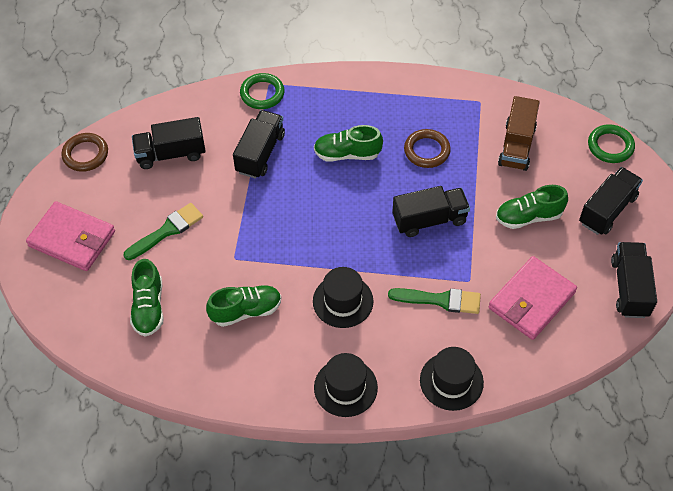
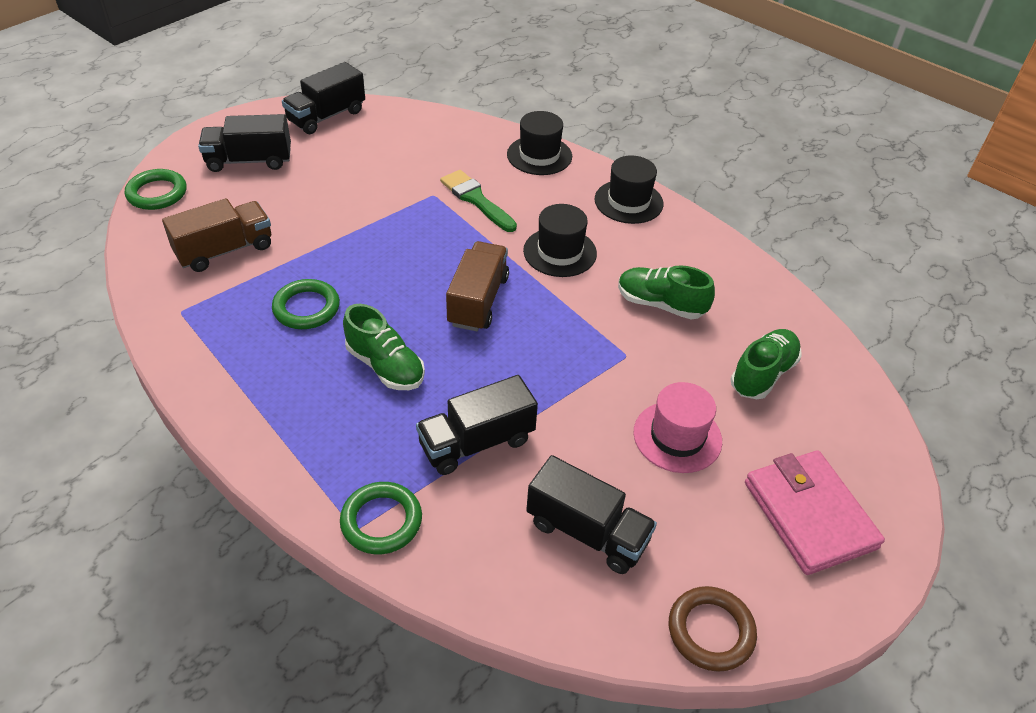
camera: 140 degrees left, 10 degrees down
green brush [123,203,203,260] -> pink hat [634,382,722,473]
black truck [392,186,470,237] -> none
brown ring [404,129,451,168] -> green ring [272,279,340,329]
pink wallet [488,256,577,340] -> none
green shoe [496,185,568,229] -> none
none -> brown truck [446,241,509,331]

